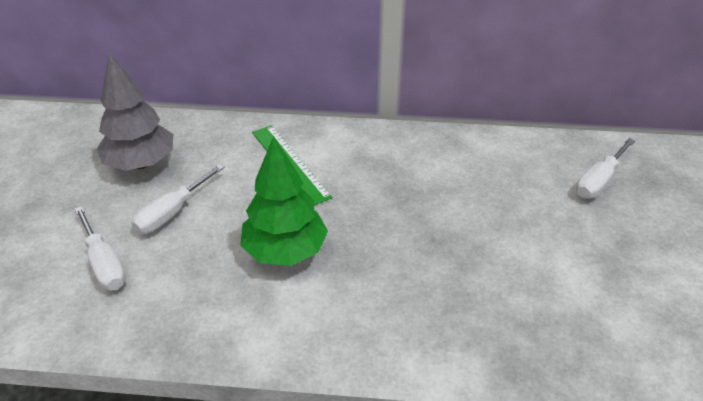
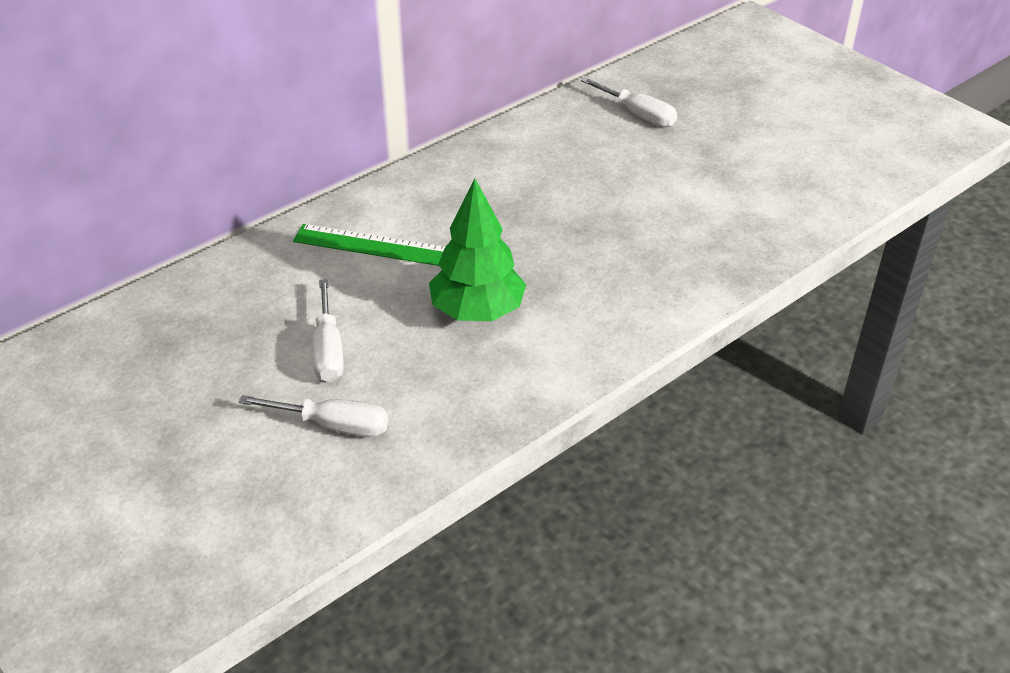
camera: 45 degrees left, 0 degrees up
grey tree [96,53,174,171] -> none
white screwdriver [576,138,635,199] -> white screwdriver turned 45 degrees counterclockwise [581,77,677,127]

